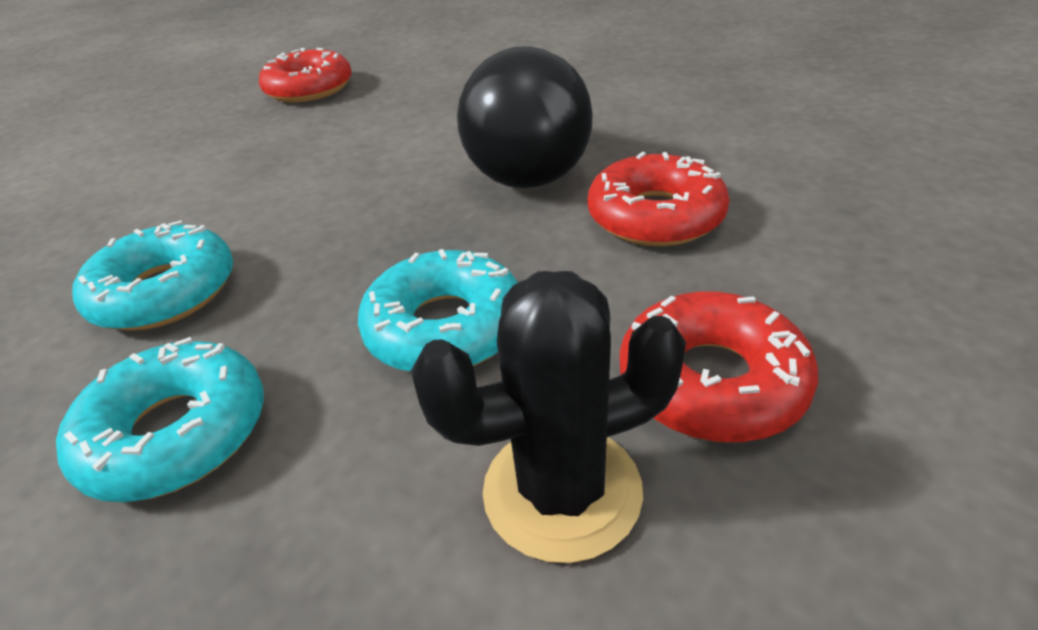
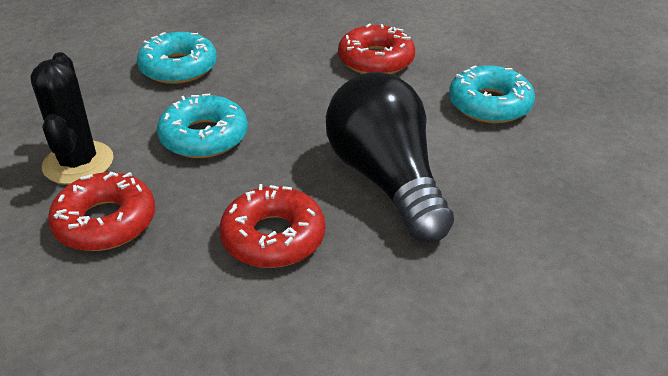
camera: 95 degrees right, 0 degrees up
turquoise donut [72,220,233,331] -> turquoise donut moved to [449,65,535,123]
red donut [259,48,352,102] -> red donut moved to [338,23,415,74]
black light bulb [457,46,592,188] -> black light bulb turned 75 degrees clockwise [326,72,454,243]

